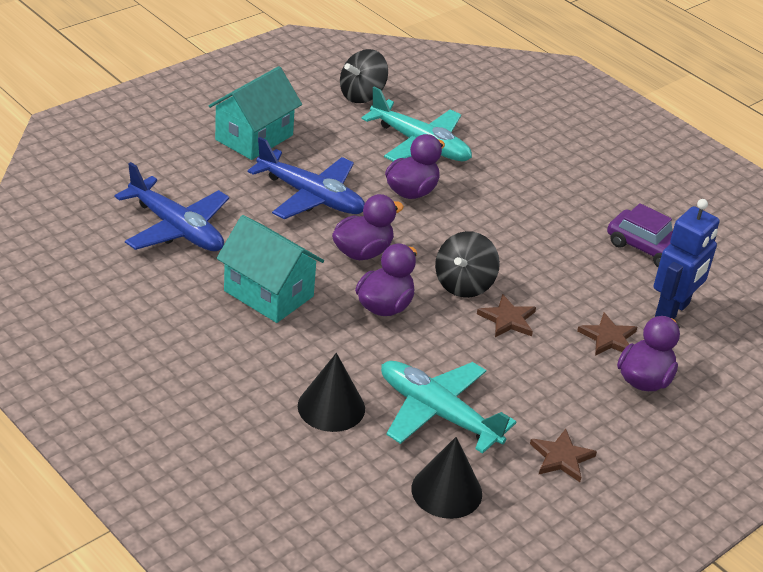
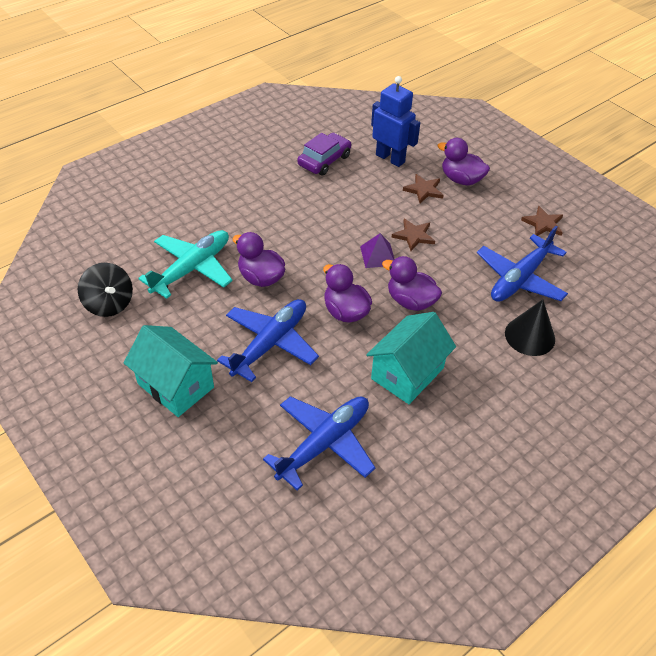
camera: 85 degrees left, 10 degrees up
turquoise plane [381,361,516,454] -> blue plane [477,226,568,302]
black cone [411,437,482,519] -> none
black spinning top [435,231,500,298] -> purple pyramid [360,233,395,268]

